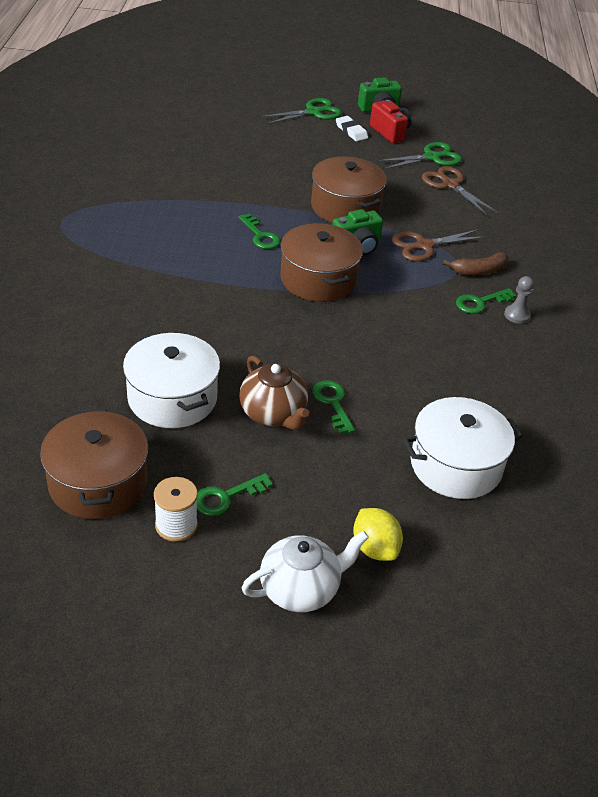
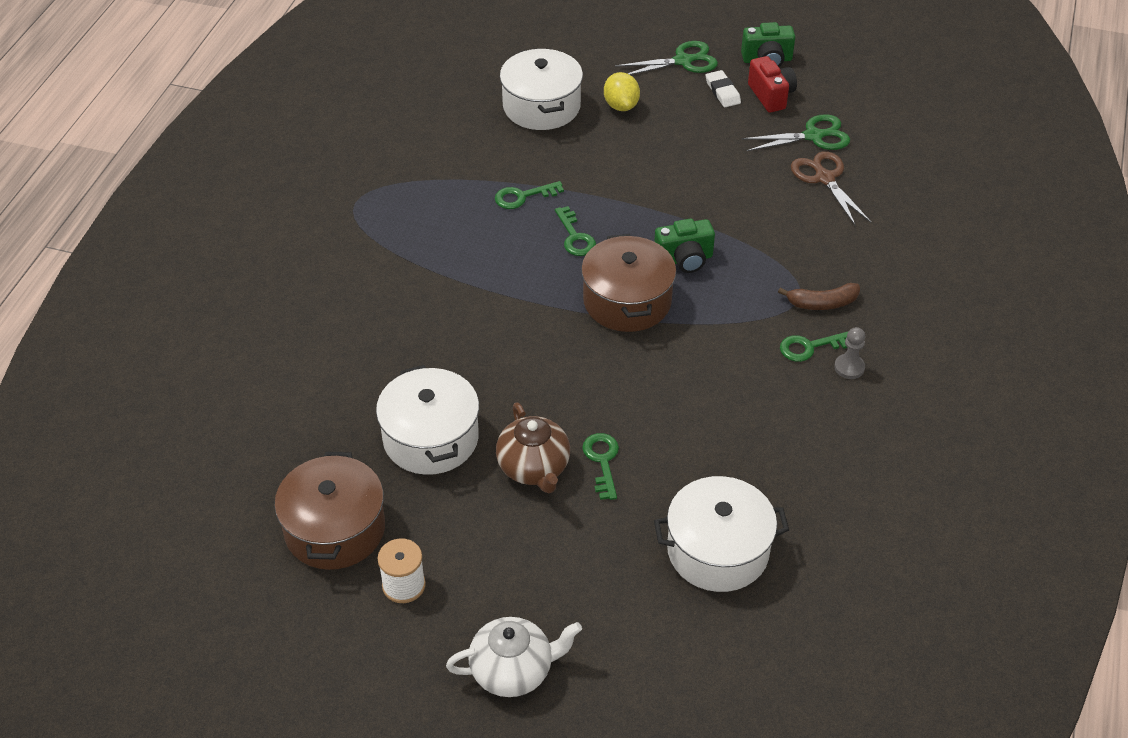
camera: 15 degrees right, 5 degrees up
green key [197,473,273,516] -> green key moved to [495,181,564,209]
brown pot [311,156,387,223] -> none
yellow lemon [353,508,403,561] -> yellow lemon moved to [604,72,640,111]
brown scissors [392,229,487,261] -> none
none -> white pot [500,48,583,130]

